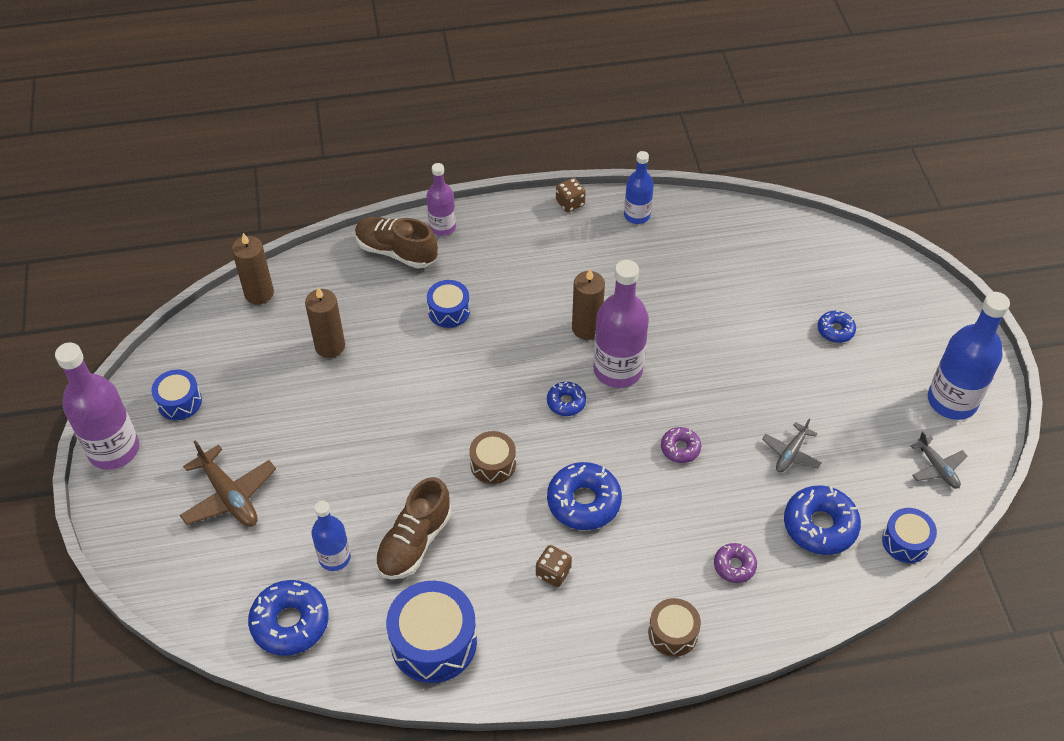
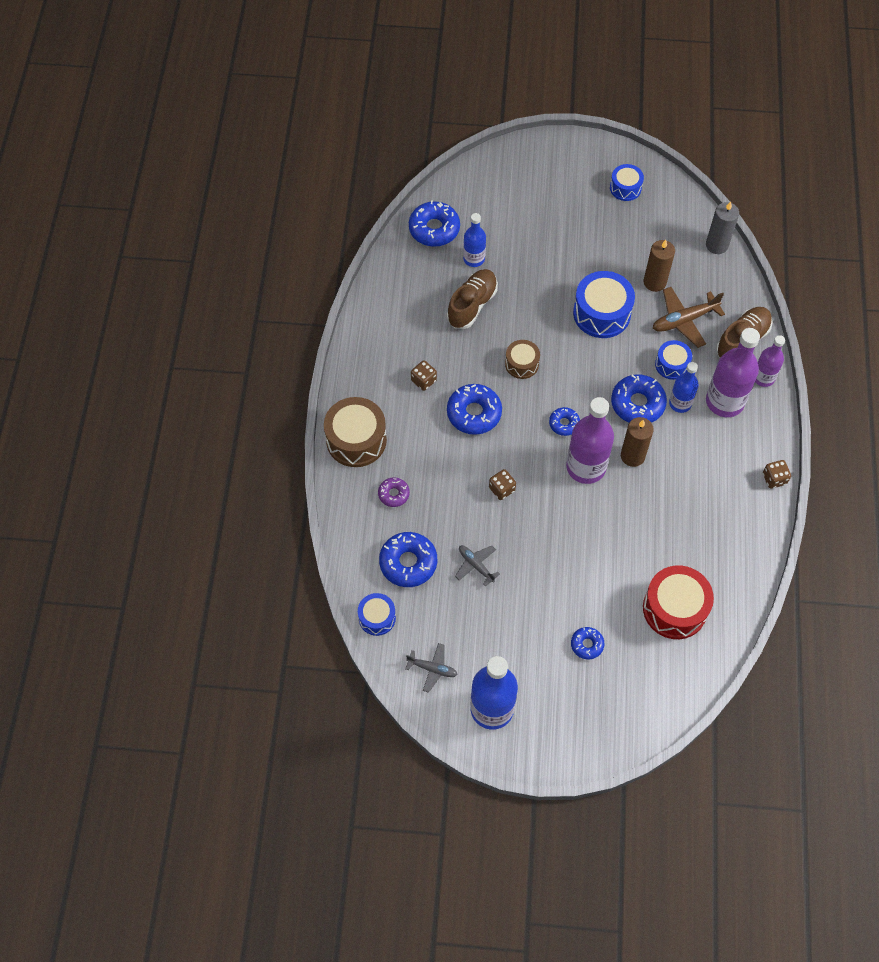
camera: 105 degrees right, 10 degrees up
purple bottle [55,342,139,470] -> purple bottle moved to [706,328,760,417]
brown plane [180,440,276,527] -> brown plane moved to [653,287,725,348]
brown candle [232,233,274,304] -> grey candle [706,201,739,254]
brown shoe [375,477,452,580] -> brown shoe turned 75 degrees clockwise [447,269,498,329]
blue drum [386,581,477,683] -> blue drum moved to [573,271,635,338]
blue bottle [624,151,654,224] -> blue bottle moved to [669,362,699,413]
brown drum [648,598,701,657] -> brown drum [324,397,387,467], size x1.73
purple donut [661,427,701,463] -> brown dice [489,469,516,500]
grey plane [911,431,967,489] -> grey plane turned 150 degrees counterclockwise [405,643,458,693]
none -> blue donut [611,374,667,423]
none -> red drum [643,565,714,639]

